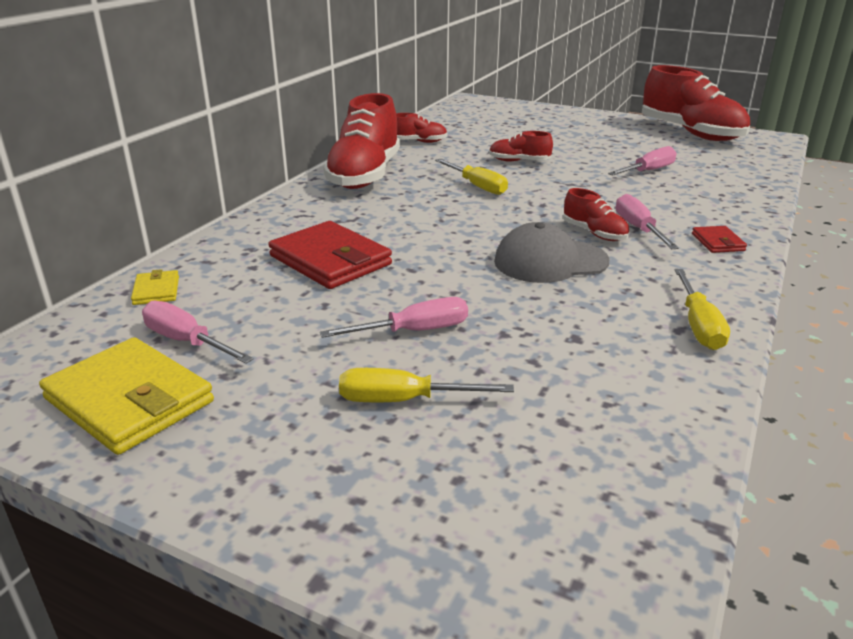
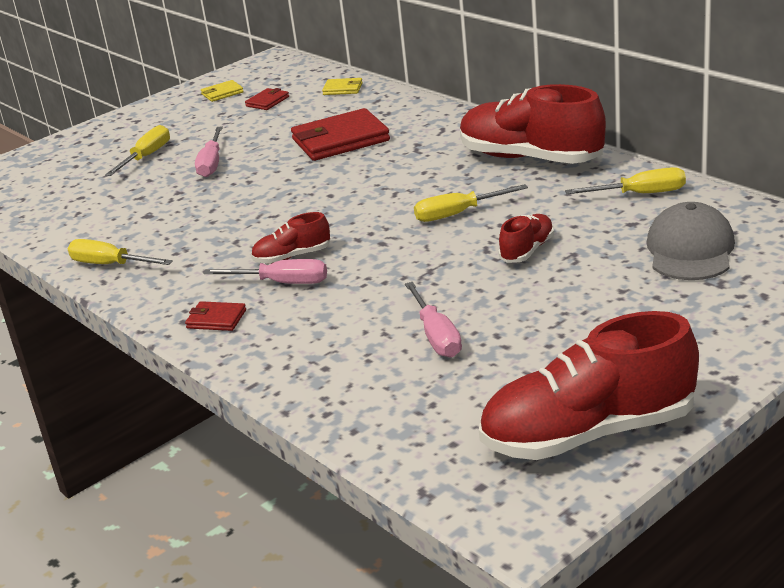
camera: 115 degrees right, 0 degrees up
yellow wallet [39,337,214,455] -> yellow wallet [201,80,244,102], size x0.48
pink screwdriver [142,301,254,364] -> red wallet [245,88,289,110]
red shoe [396,113,448,143] -> yellow screwdriver [565,167,686,194]
grey cap [494,222,609,283] -> grey cap moved to [647,202,735,280]

